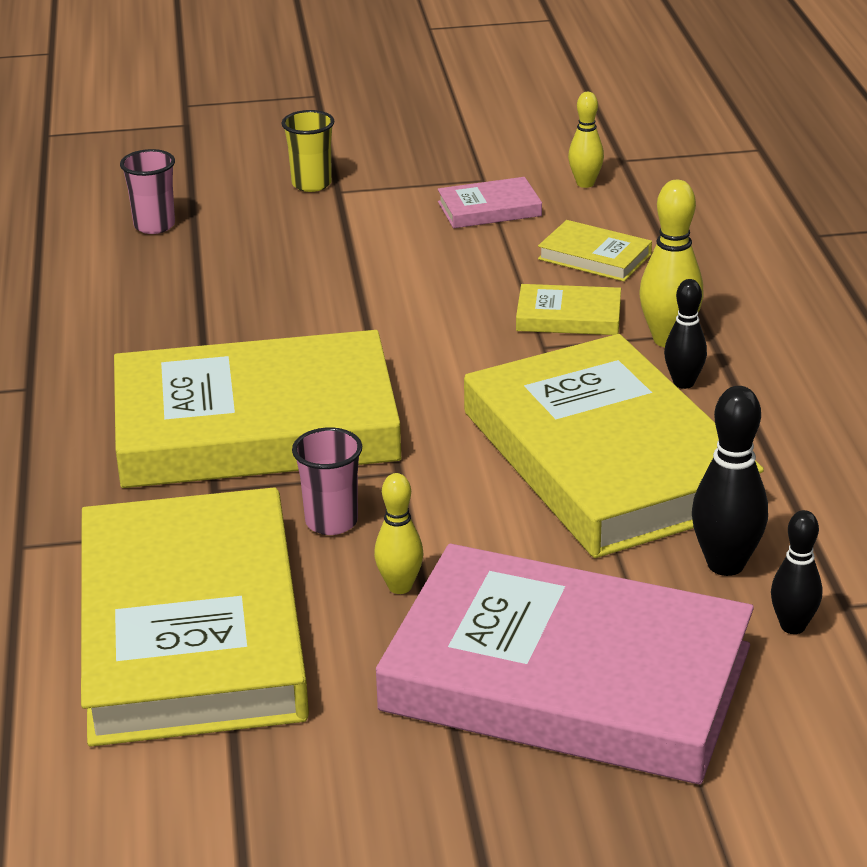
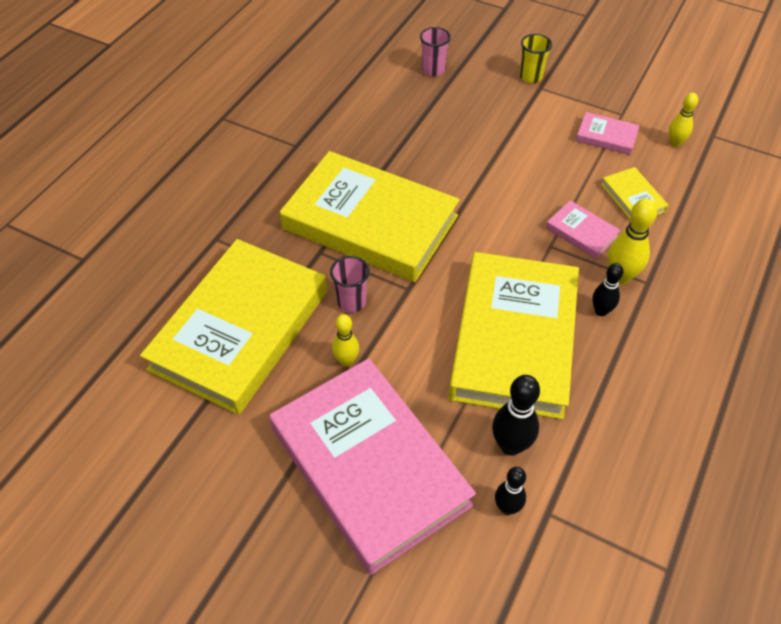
camera: 35 degrees right, 20 degrees up
yellow book [516,284,621,335] -> pink book [546,200,621,259]

